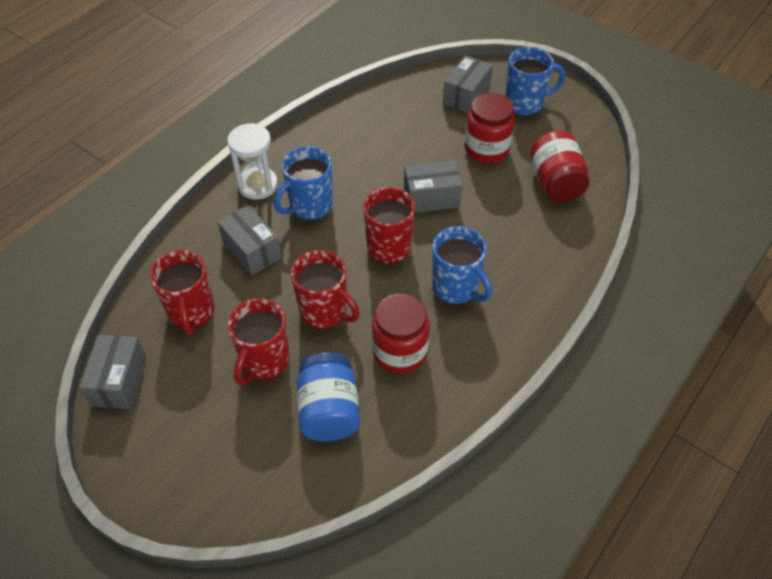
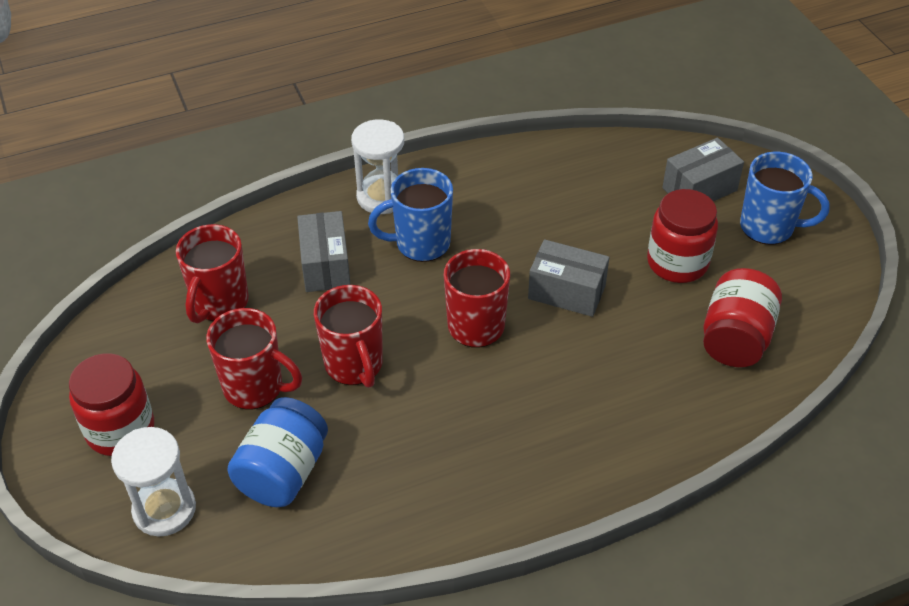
camera: 30 degrees right, 5 degrees down
grey box [79,335,147,409] -> none
red mug [228,298,290,385] -> red mug turned 120 degrees counterclockwise [206,308,302,409]
red jar [372,294,430,374] -> red jar moved to [69,353,154,456]
blue mug [432,226,492,304] -> none
none -> white hourglass [111,427,196,537]

